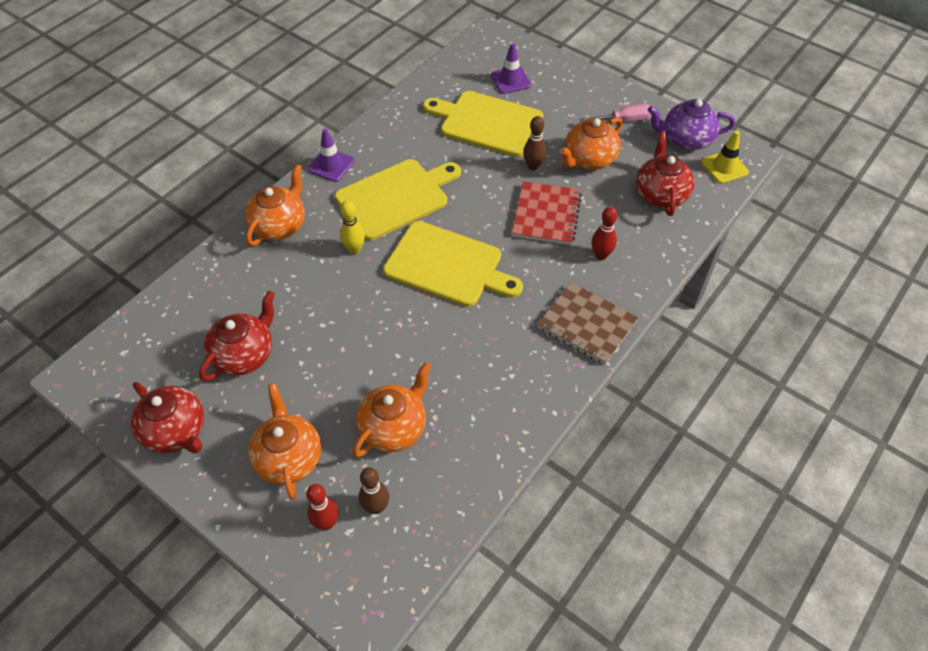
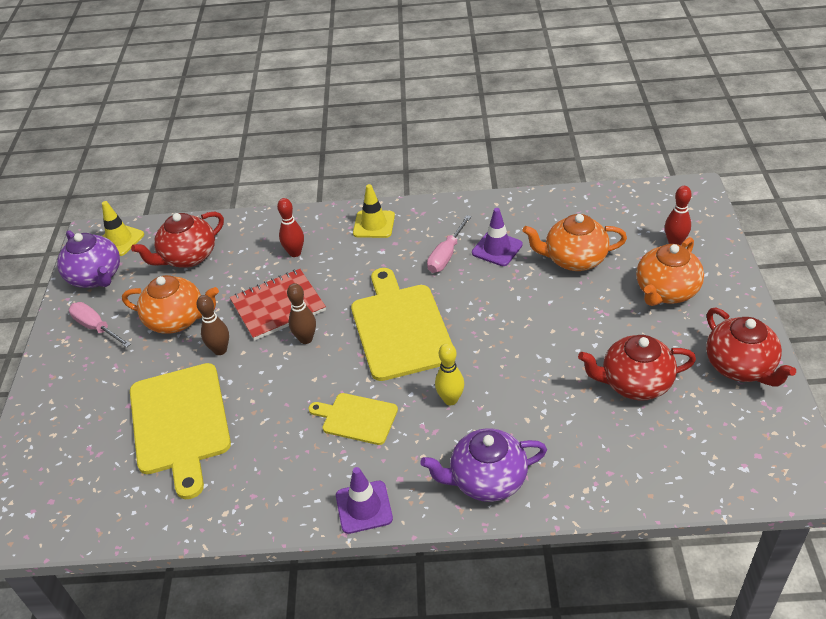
camera: 125 degrees left, 10 degrees down
red teapot [131,382,204,453] -> red teapot turned 150 degrees clockwise [706,308,796,387]
orange teapot [245,164,305,246] -> purple teapot [420,428,547,502]
yellow cutting board [335,159,461,240] -> yellow cutting board [308,393,398,445], size x0.55
brown bowling pin [359,467,389,514] -> brown bowling pin moved to [287,283,316,344]
purple traffic cone [491,43,531,94] -> purple traffic cone moved to [472,208,523,266]
brown notebook [538,282,638,365] -> yellow traffic cone [353,184,395,238]
none -> pink screwdriver [427,215,471,273]

